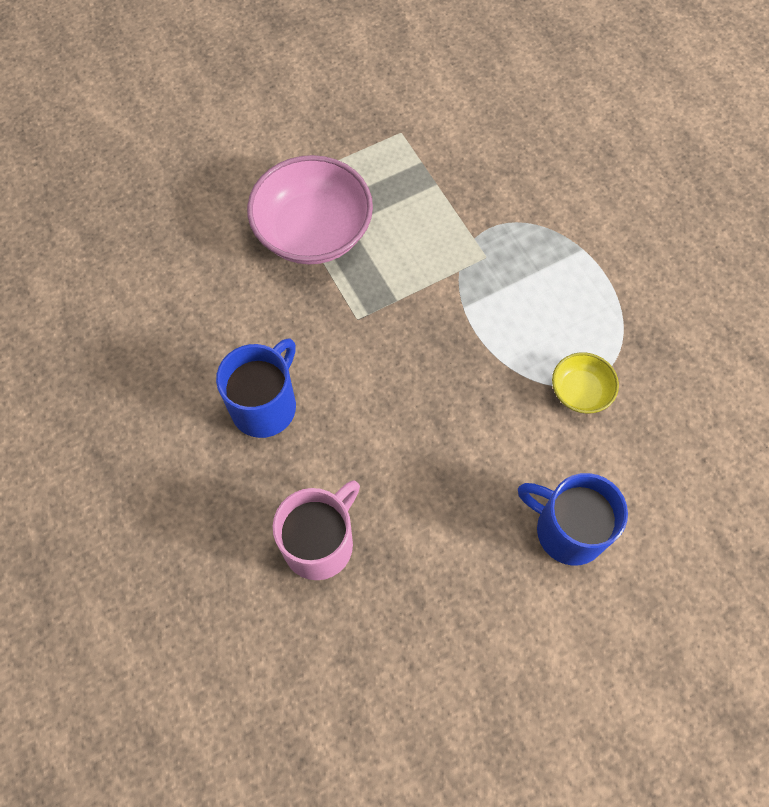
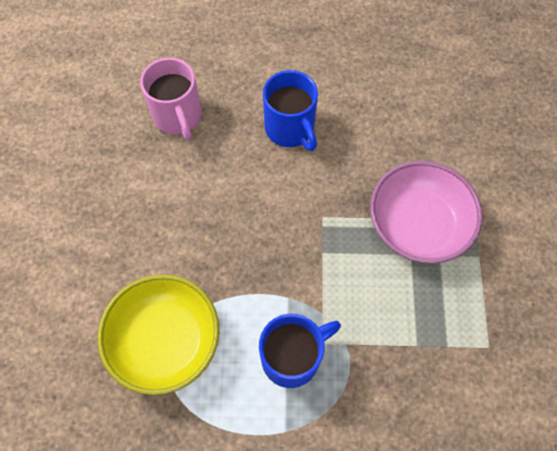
camera: 120 degrees right, 0 degrees up
blue mug [518,473,628,566] -> blue mug moved to [259,314,341,388]
yellow bowl [552,352,619,413] -> yellow bowl [97,274,219,395], size x2.00

